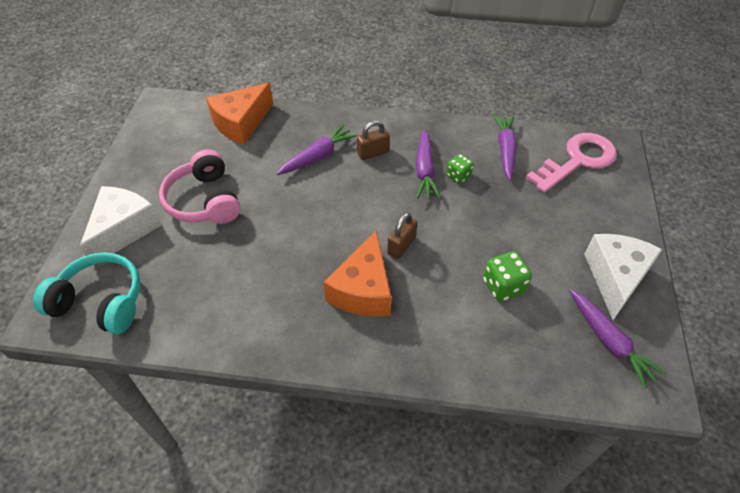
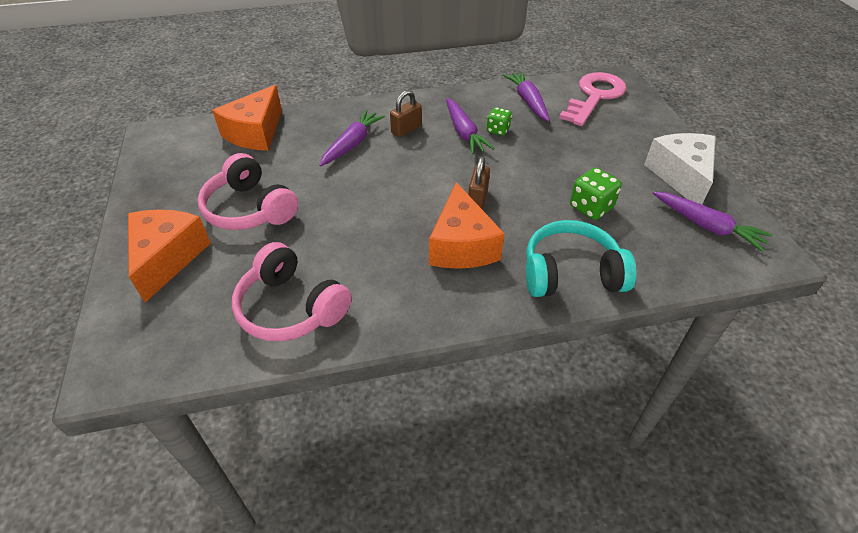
camera: 20 degrees left, 5 degrees down
turquoise headphones [33,252,141,334] -> turquoise headphones moved to [526,220,637,297]
white cheese [80,186,161,266] -> orange cheese [128,210,211,302]
none -> pink headphones [232,242,352,341]

